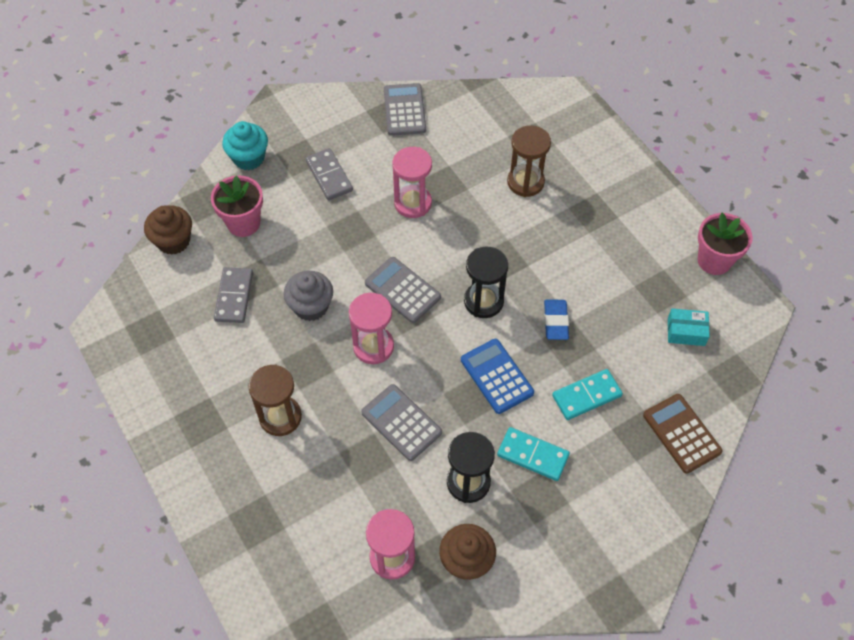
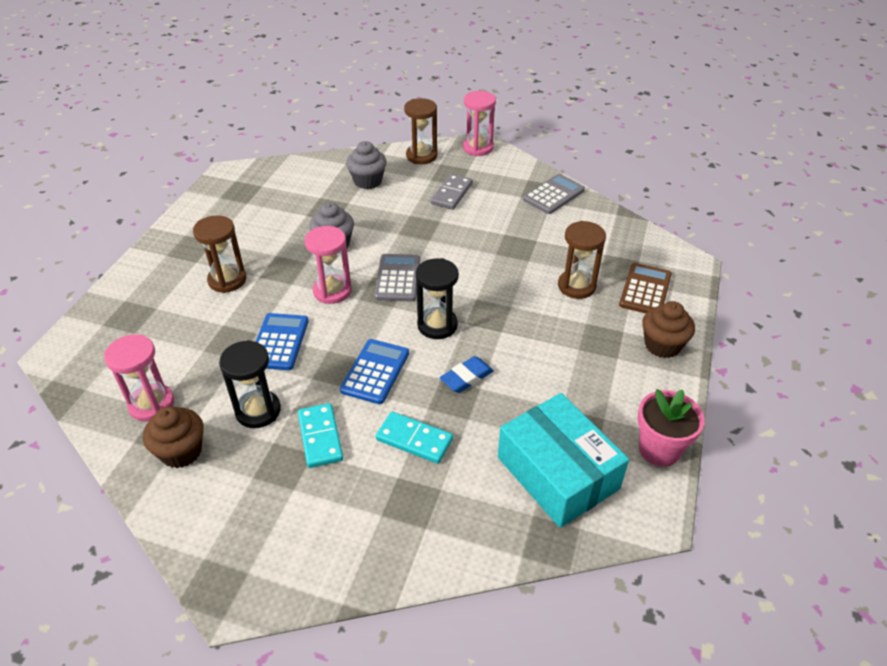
camera: 50 degrees right, 15 degrees down
brown cupcake [144,205,192,255] -> brown cupcake moved to [642,301,695,358]
pink flower pot [211,175,263,237] -> grey cupcake [346,141,387,189]
grey domino [214,267,253,323] -> none
turquoise cupcake [222,121,268,170] -> brown hourglass [404,98,437,164]
grey calculator [361,384,442,461] -> blue calculator [256,313,309,370]
pink hourglass [392,147,432,218] -> pink hourglass moved to [463,91,496,156]
brown calculator [643,394,722,473] -> brown calculator moved to [619,263,672,313]
turquoise box [668,308,710,346] -> turquoise box [498,393,629,528], size x2.26

